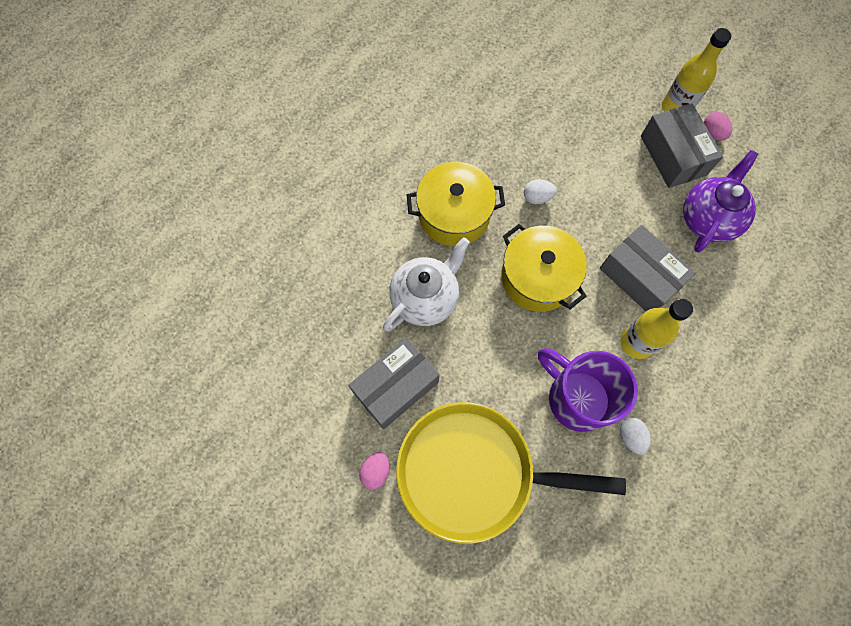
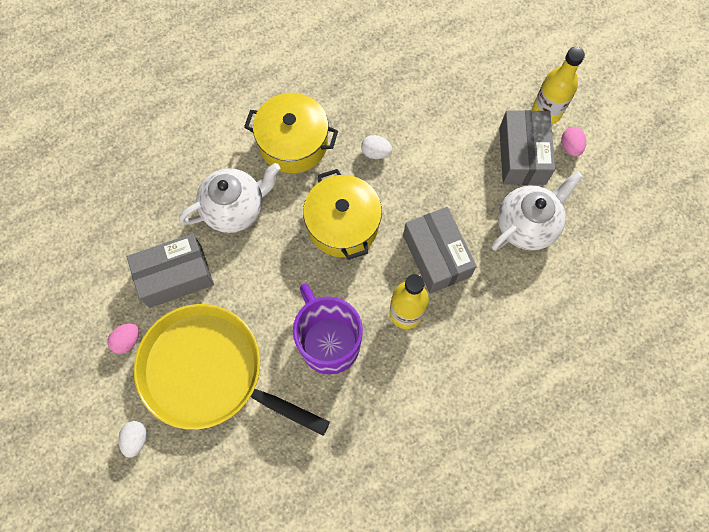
camera: 20 degrees right, 0 degrees up
white egg [620,418,651,455] -> white egg moved to [119,421,147,458]
purple teapot [683,150,758,253] -> white teapot [492,171,583,251]

